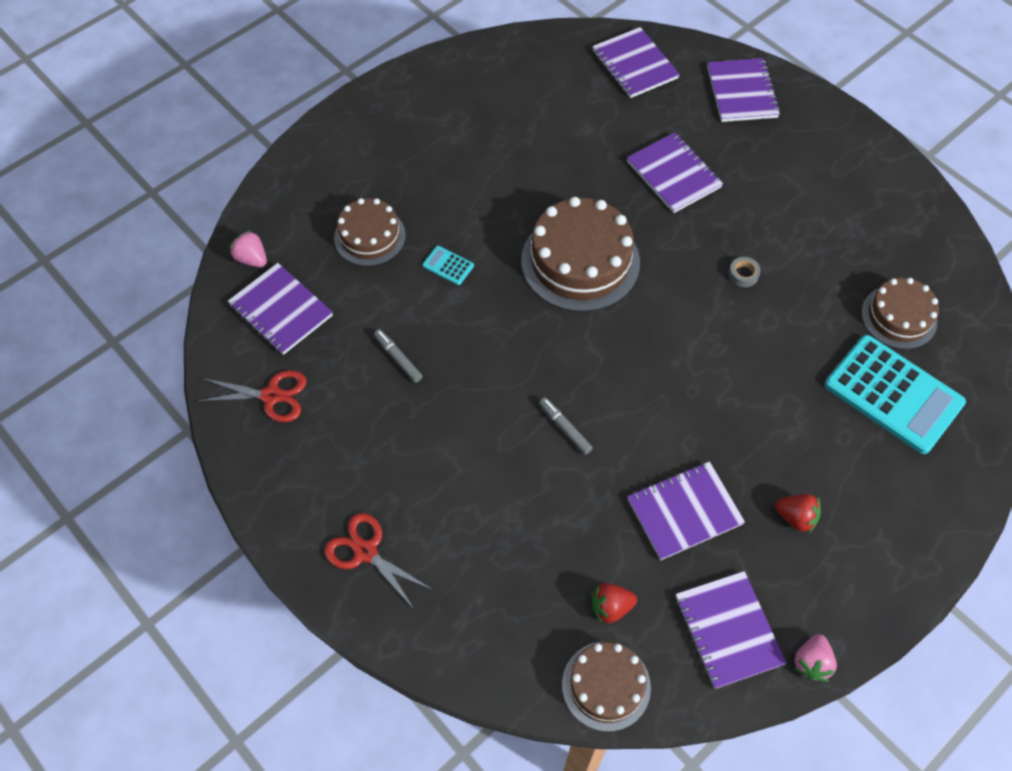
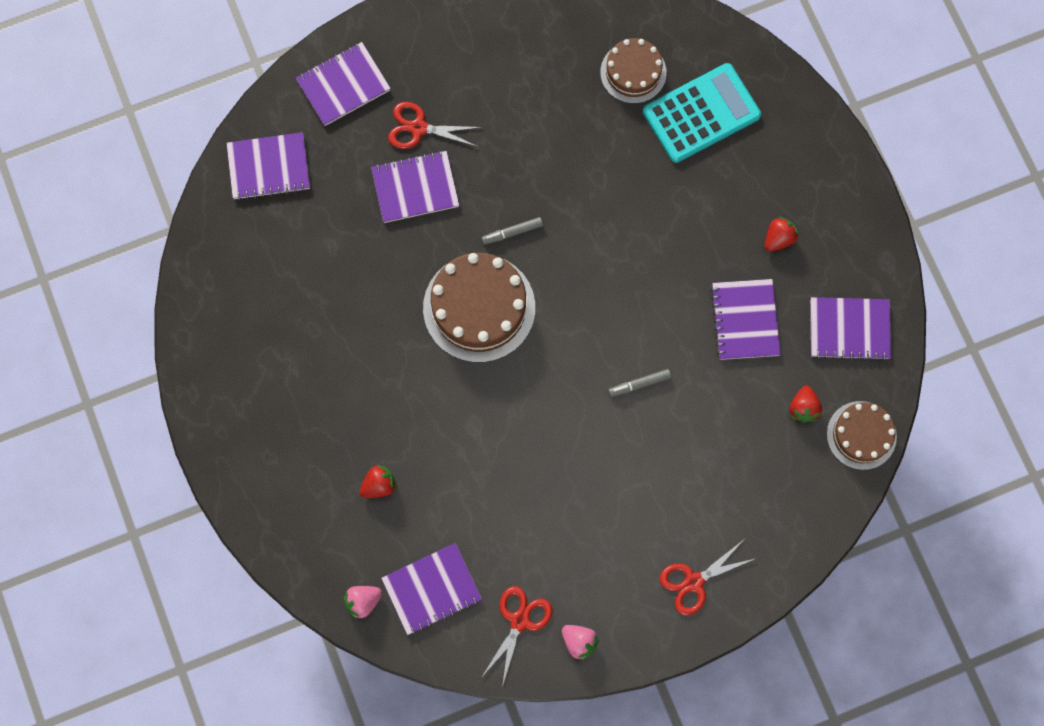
camera: 70 degrees left, 15 degrees up
brown cake [334,198,406,266] -> red strawberry [359,465,397,498]
grey marker [374,329,423,383] -> grey marker moved to [482,217,543,245]
turquoise calculator [423,246,474,285] -> none
purple notebook [707,58,780,122] -> purple notebook turned 45 degrees counterclockwise [296,42,391,126]
grey tape [729,257,761,287] -> none
pink strawberry [794,634,837,682] -> pink strawberry moved to [562,625,599,661]
none -> red scissors [388,102,482,149]

